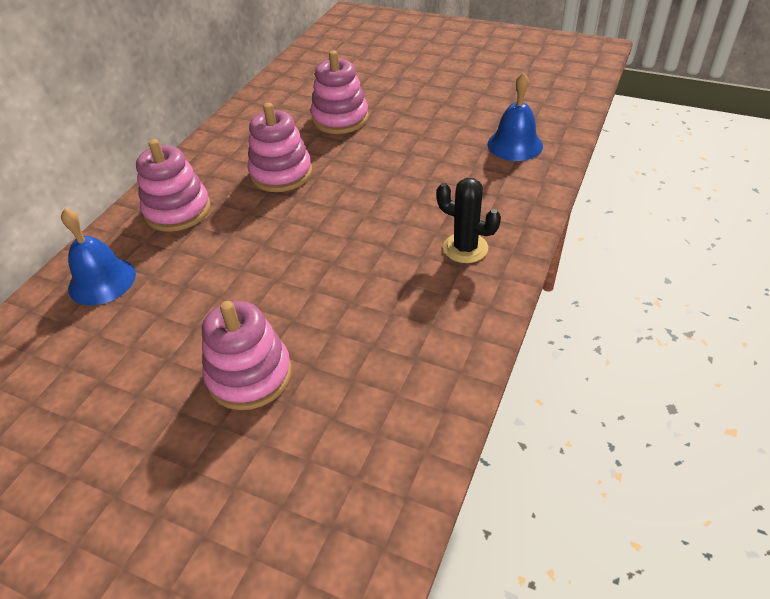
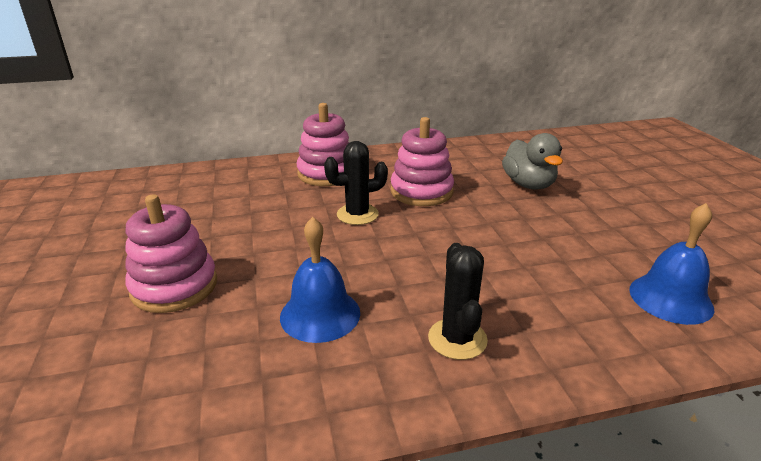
camera: 50 degrees right, 15 degrees down
blue bell [61,208,136,305] -> blue bell moved to [280,217,360,343]
pink stacking toy [311,50,369,134] -> grey duck [502,133,563,190]
none -> black cactus [324,141,388,225]

